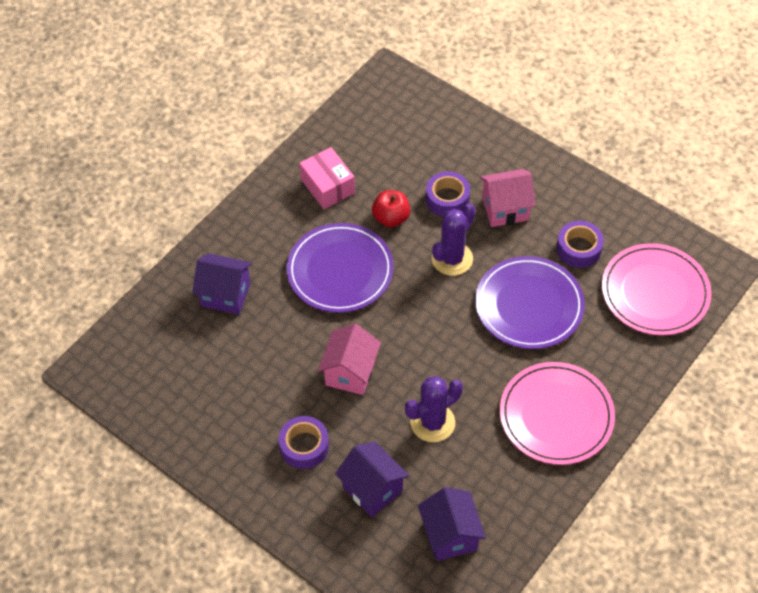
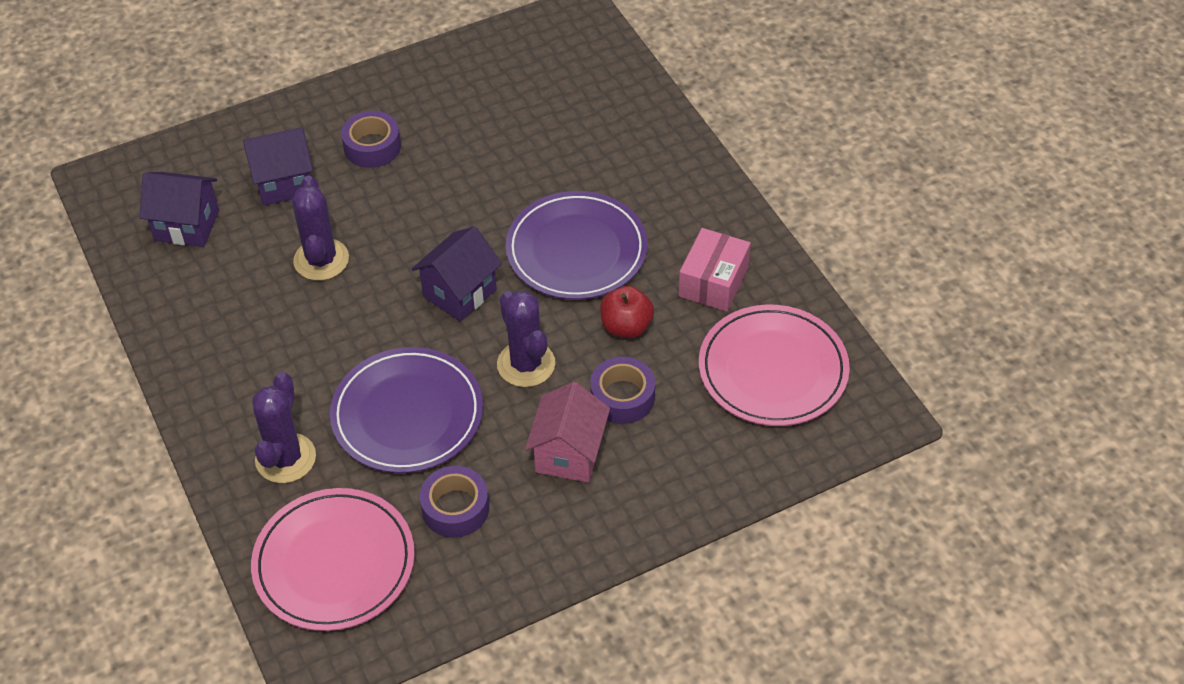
camera: 115 degrees right, 5 degrees down
purple house [192,253,252,315] -> purple house moved to [412,226,502,322]
pink box [299,147,355,209] -> pink box turned 60 degrees counterclockwise [679,228,751,312]
pink house [318,324,381,395] -> none
pink plate [500,362,615,465] -> pink plate moved to [699,305,850,426]
none -> purple cactus [252,372,316,483]

